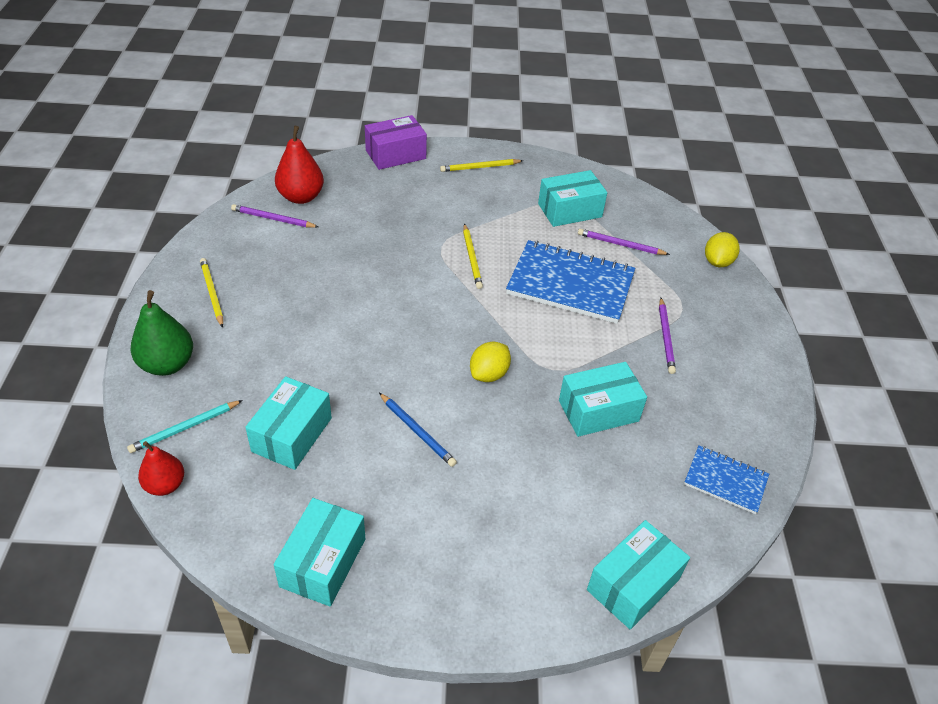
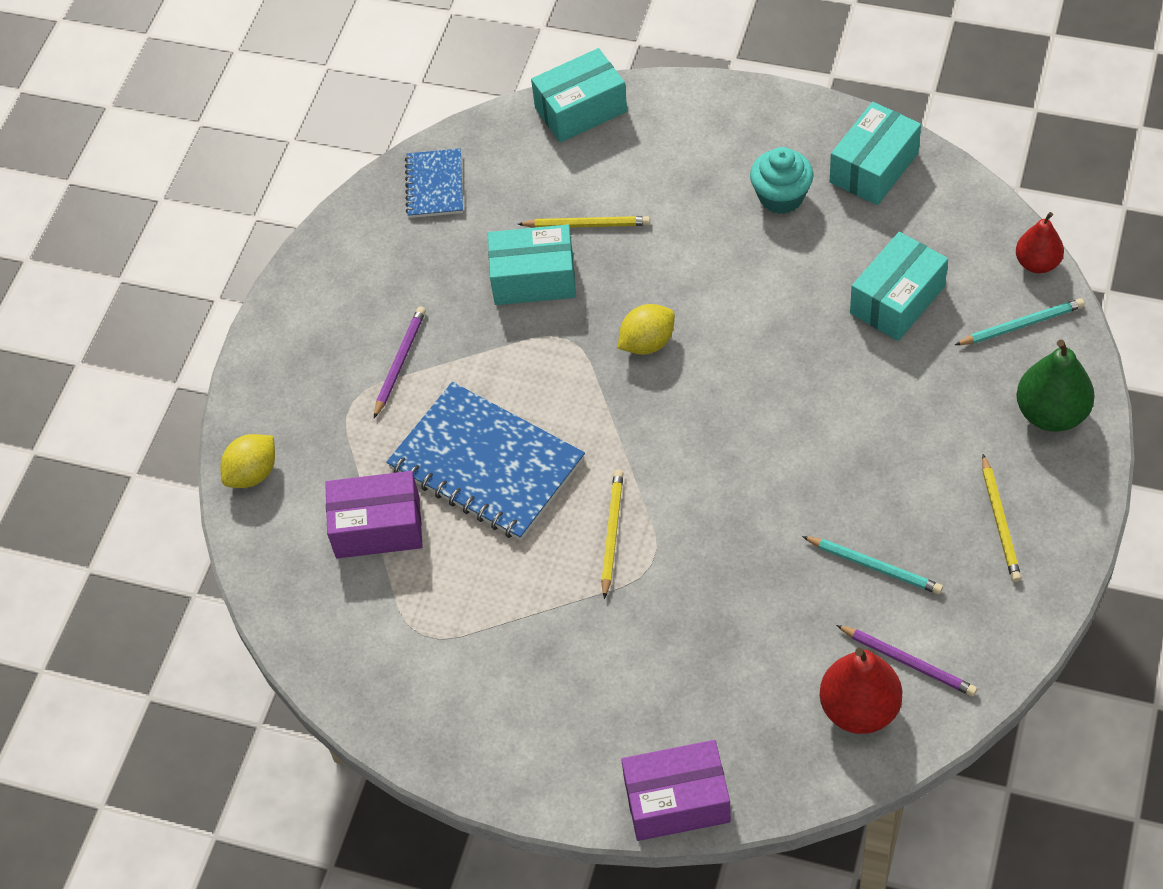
camera: 155 degrees left, 10 degrees up
blue pencil [379,393,457,467] -> none
yellow pencil [440,159,523,172] -> yellow pencil moved to [518,216,650,228]
turquoise box [538,170,607,227] -> none
purple pencil [578,229,670,255] -> purple box [325,471,423,558]
blue notebook [684,445,769,514] -> blue notebook turned 45 degrees clockwise [405,148,463,218]
none -> turquoise cupcake [750,147,814,214]
none -> turquoise pencil [802,536,943,594]

